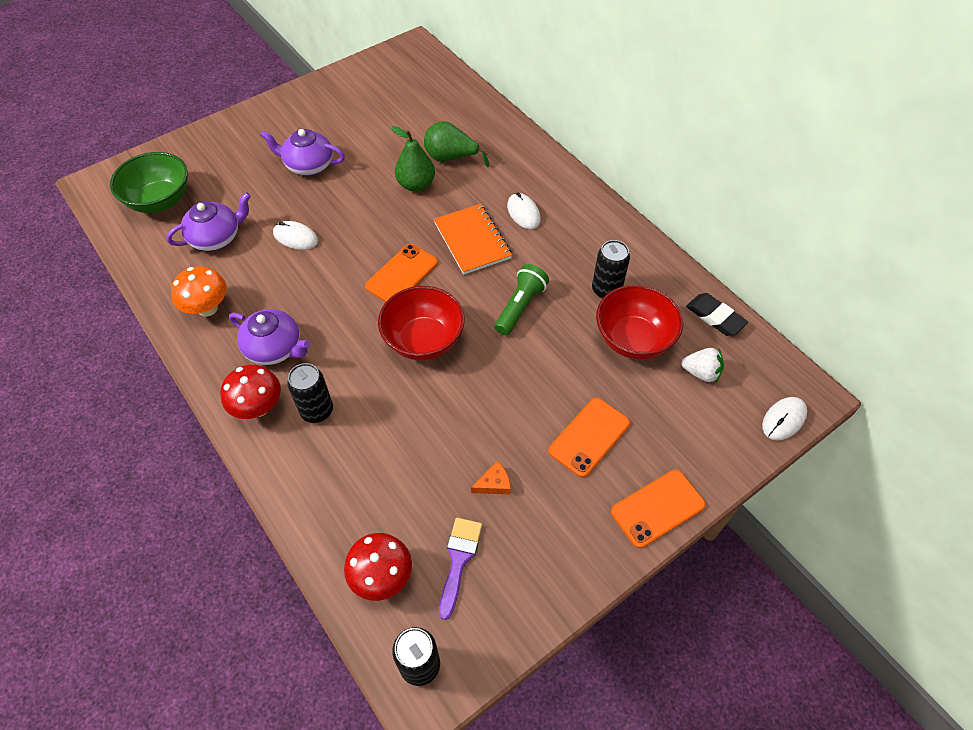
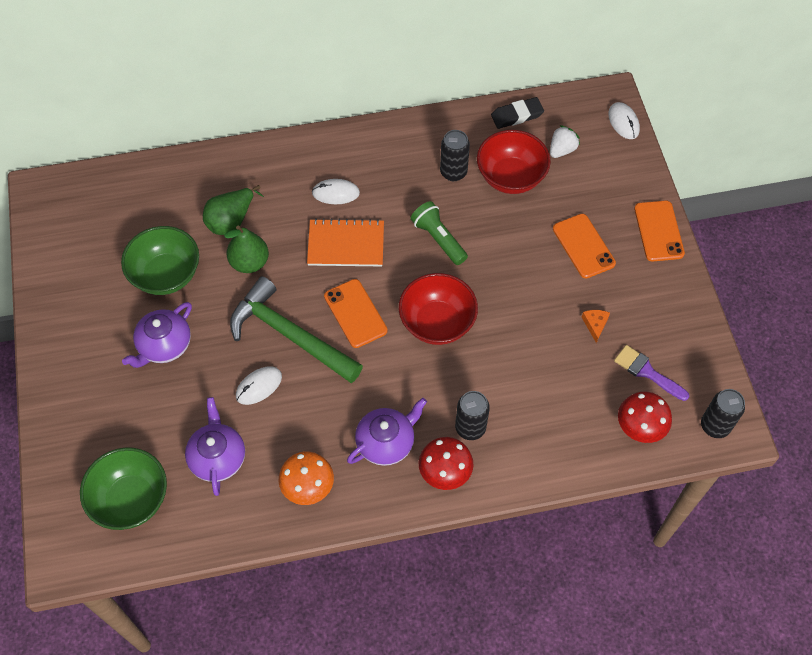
camera: 65 degrees left, 5 degrees up
none -> green bowl [121,226,199,295]
none -> green hammer [230,276,363,383]

